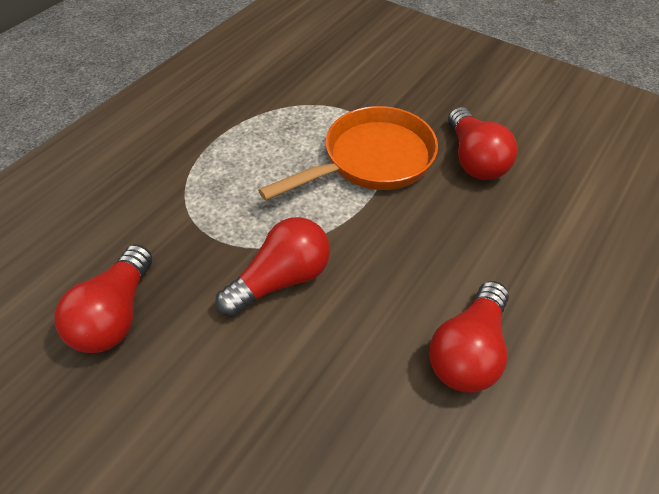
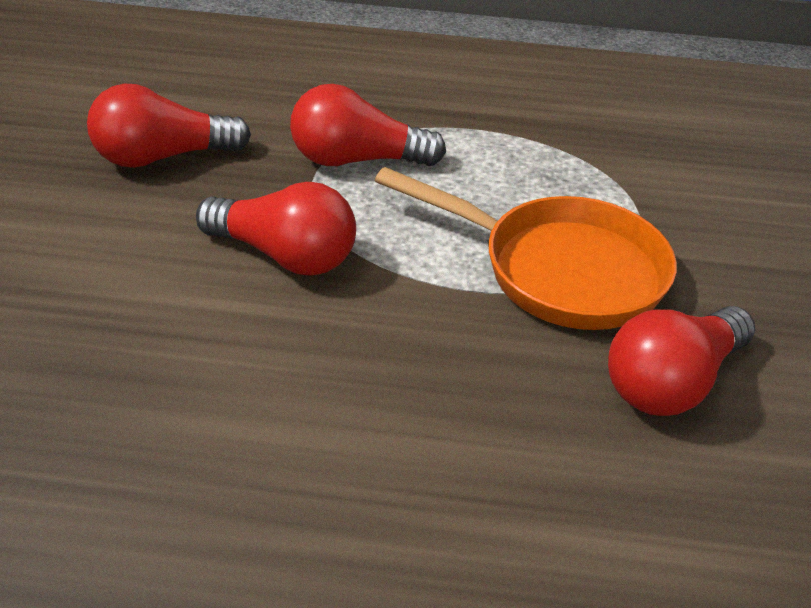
camera: 60 degrees right, 10 degrees down
red light bulb [429,281,509,393] -> red light bulb moved to [290,84,446,166]

